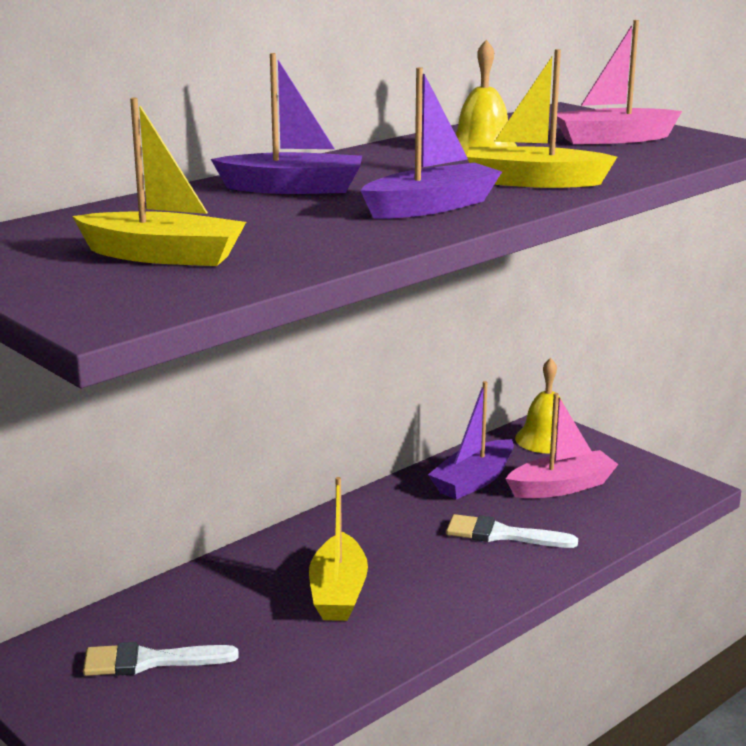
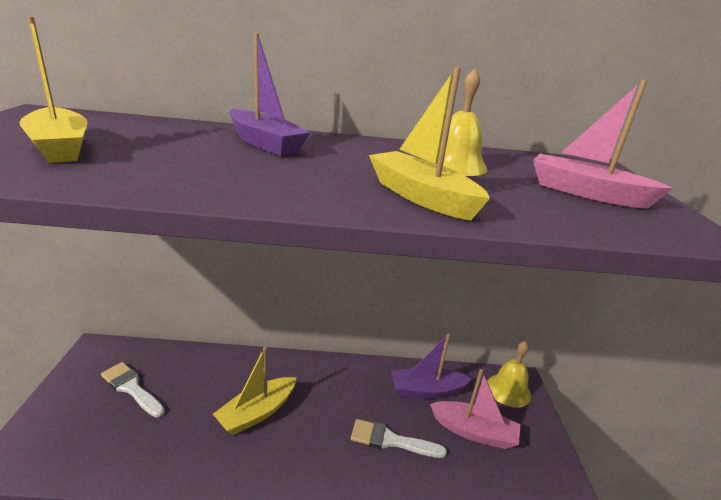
camera: 40 degrees right, 5 degrees up
purple boat [360,67,502,219] -> none
white brush [446,514,578,548] -> white brush turned 45 degrees counterclockwise [351,419,447,458]

